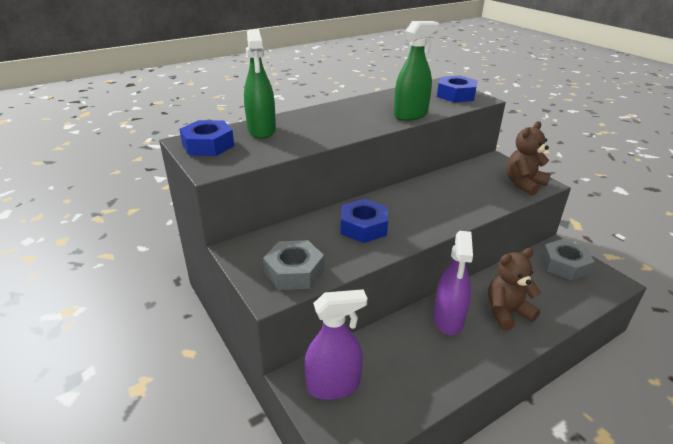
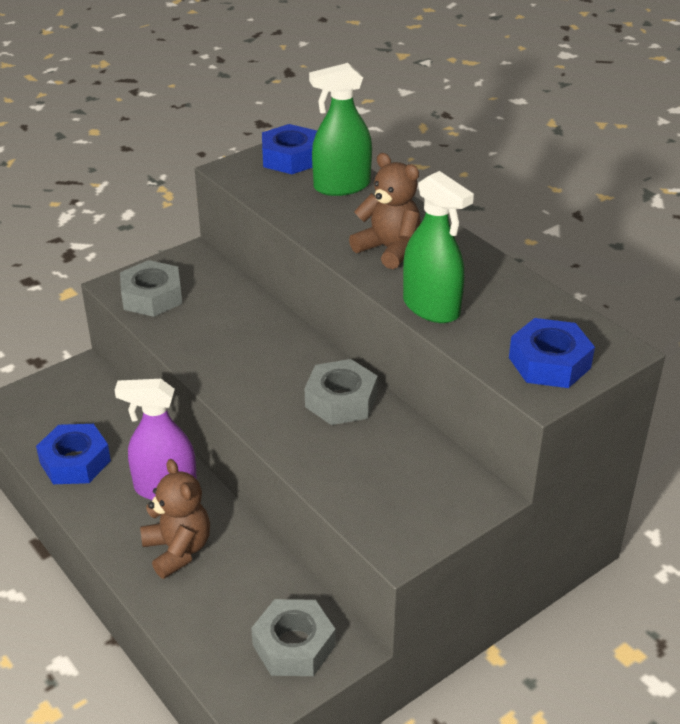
camera: 85 degrees right, 5 degrees up
purple spray bottle [304,289,367,400] -> none
blue nut [341,199,388,243] -> blue nut moved to [36,424,111,484]
brown teddy bear [507,121,551,196] -> brown teddy bear moved to [349,153,421,269]
none -> grey nut [305,359,378,425]

